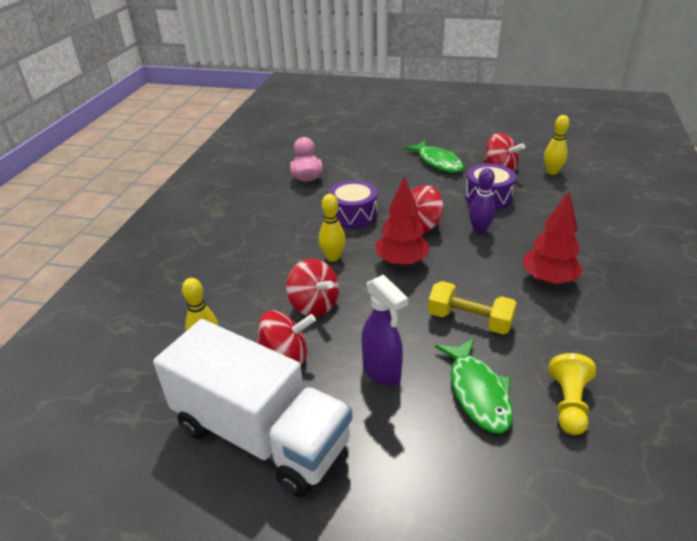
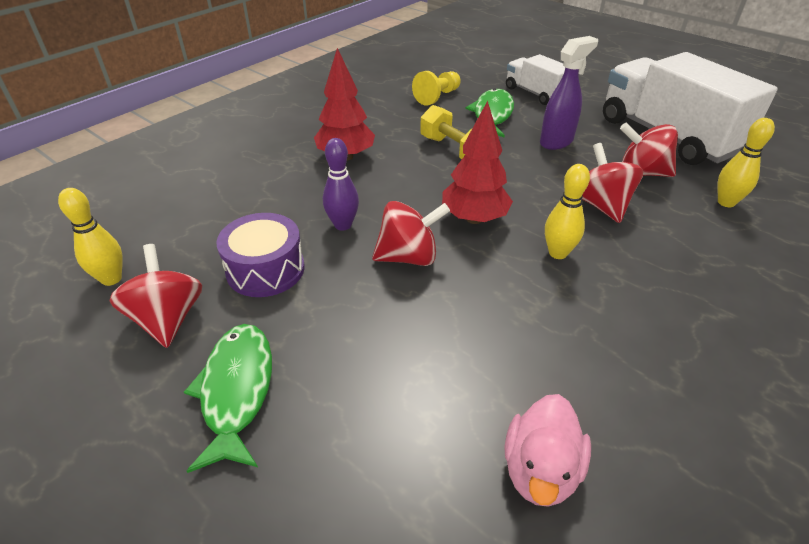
camera: 155 degrees left, 5 degrees up
purple drum [328,180,377,228] -> none
purple spray bottle [361,274,408,386] -> purple spray bottle turned 60 degrees clockwise [540,36,598,150]
none -> white truck [506,54,566,105]

